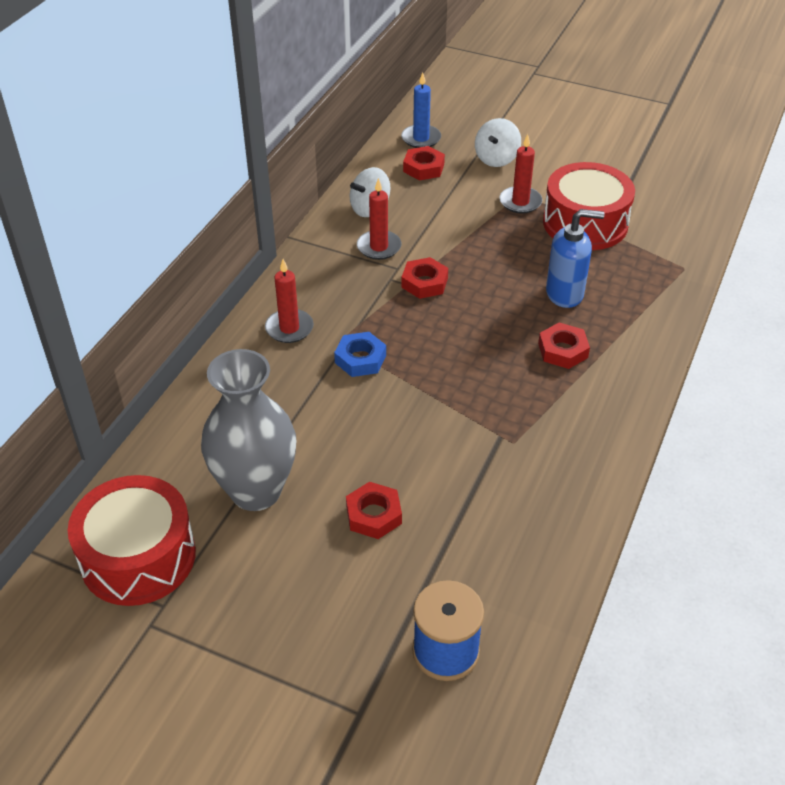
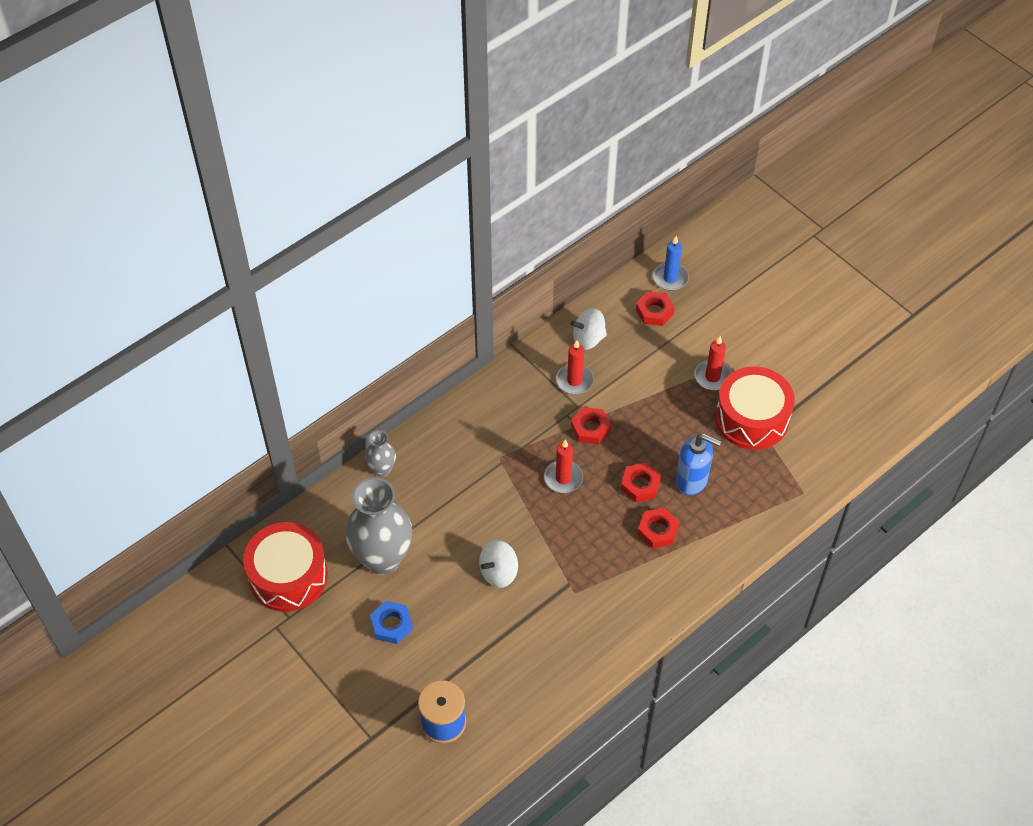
camera: 25 degrees right, 10 degrees up
red candle [265,259,314,343] -> red candle moved to [544,439,583,493]
blue nut [334,332,386,377] -> blue nut moved to [370,601,413,644]
red nut [346,482,402,539] -> red nut moved to [621,463,661,502]
white spinning top [475,118,521,167] -> white spinning top moved to [479,540,518,588]
none -> grey vase [365,430,396,477]

